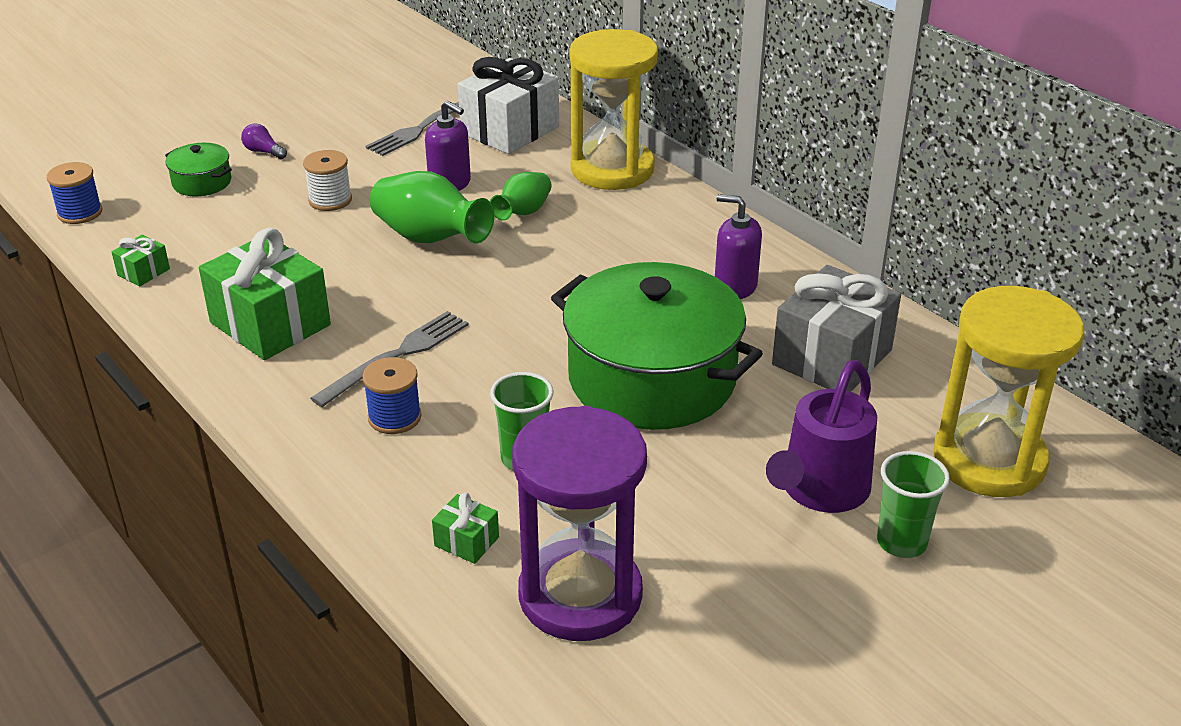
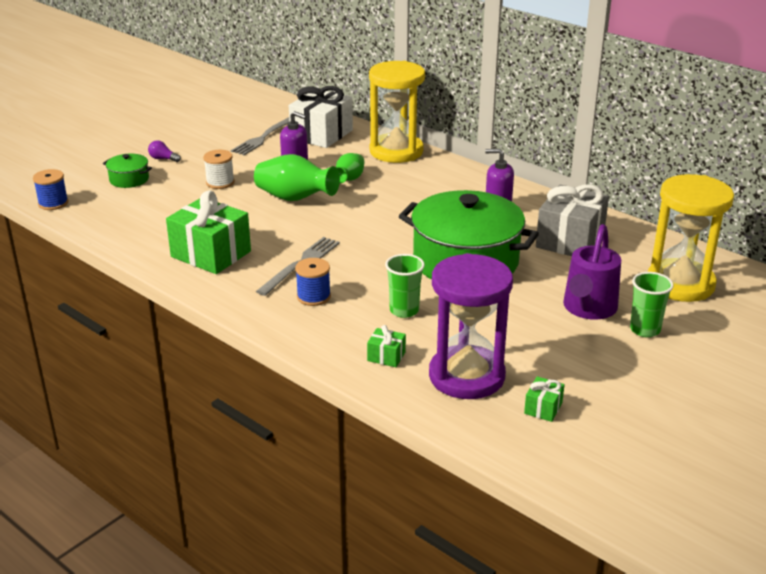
camera: 10 degrees left, 5 degrees down
green gift [112,235,170,286] -> green gift moved to [524,376,565,422]

